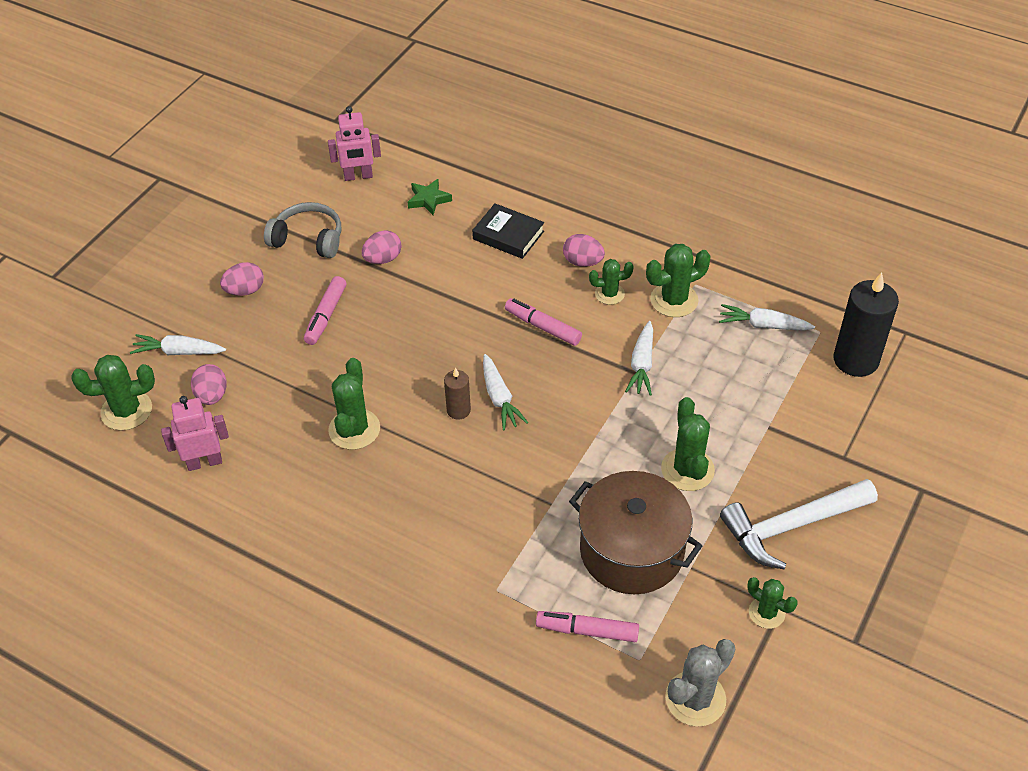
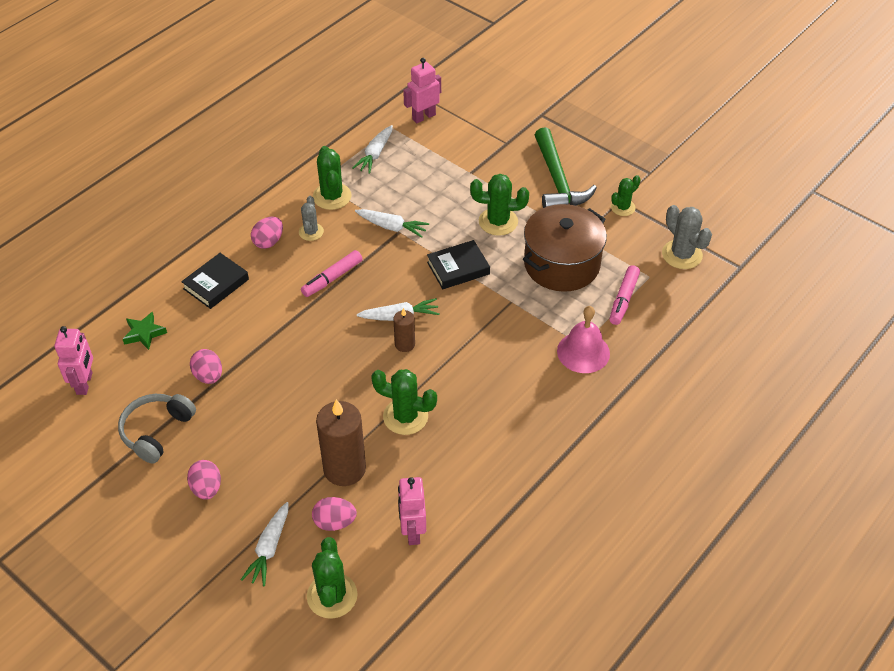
camera: 80 degrees left, 0 degrees up
pink marker [304,276,346,345] -> none
green cactus [589,259,634,305] -> grey cactus [299,196,324,241]
white hammer [720,479,878,570] -> green hammer [535,127,597,208]
black candle [833,272,899,377] -> pink robot [403,58,441,123]
none -> brown candle [316,399,366,486]
none -> black book [427,240,490,289]
none -> pink bell [557,306,610,373]

